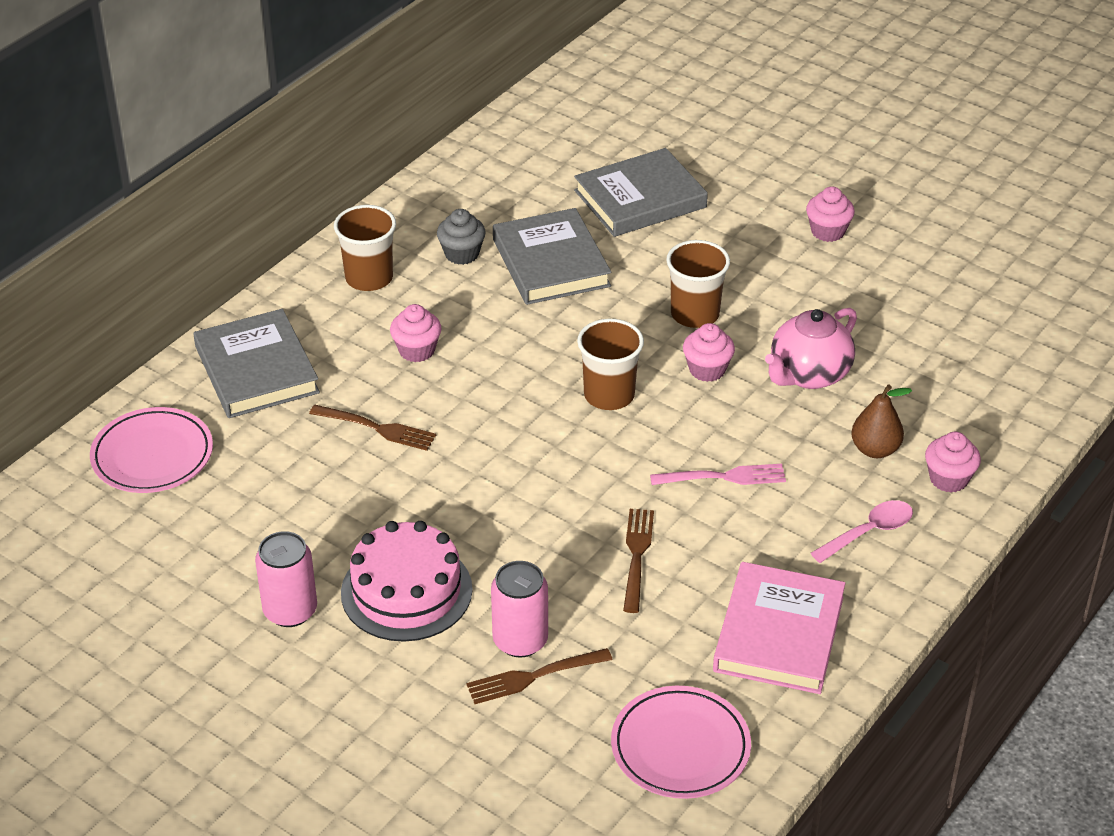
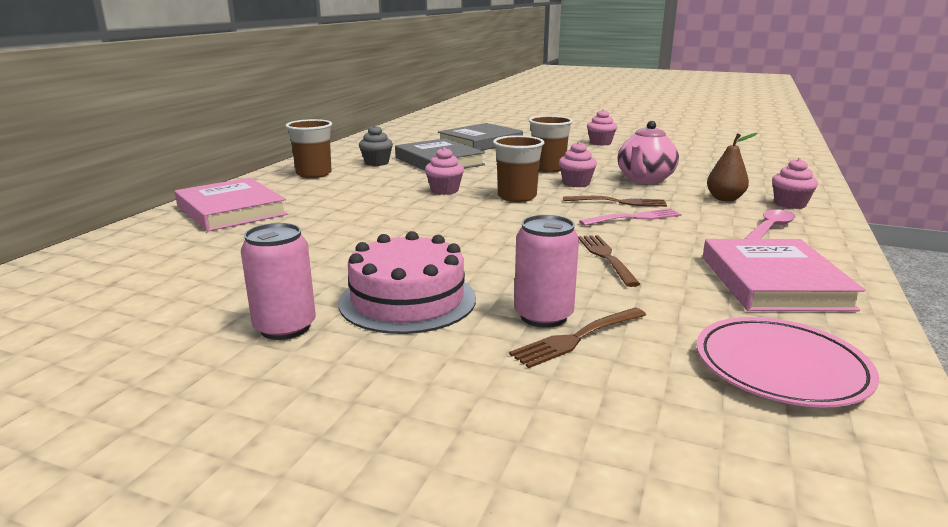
camera: 15 degrees left, 20 degrees down
pink plate [90,407,213,493] -> none
grey book [193,309,320,418] -> pink book [175,178,288,231]
brown fork [309,405,436,451] -> brown fork moved to [563,196,667,207]
pink cupcake [390,304,442,362] -> pink cupcake moved to [425,147,464,195]

